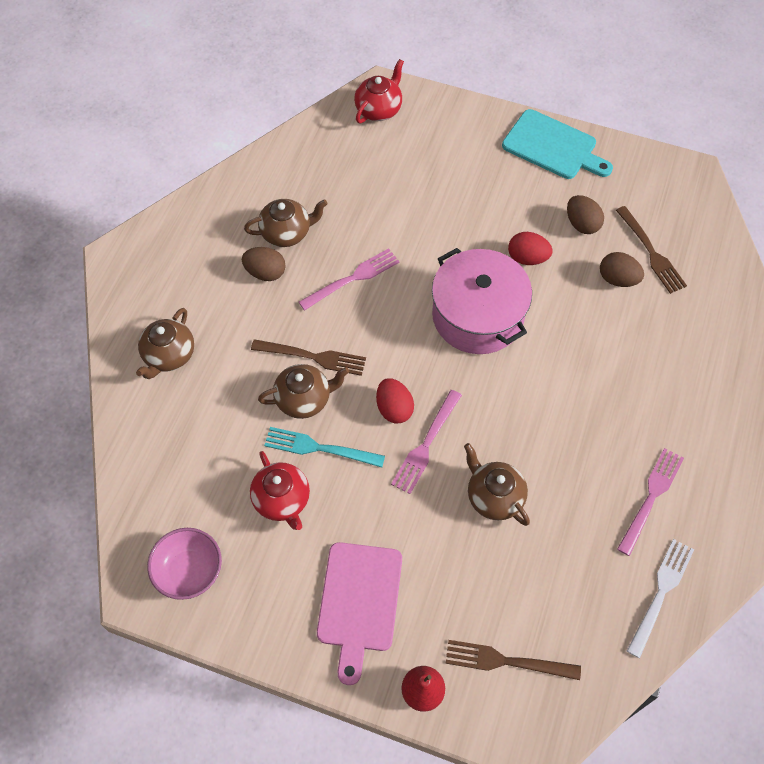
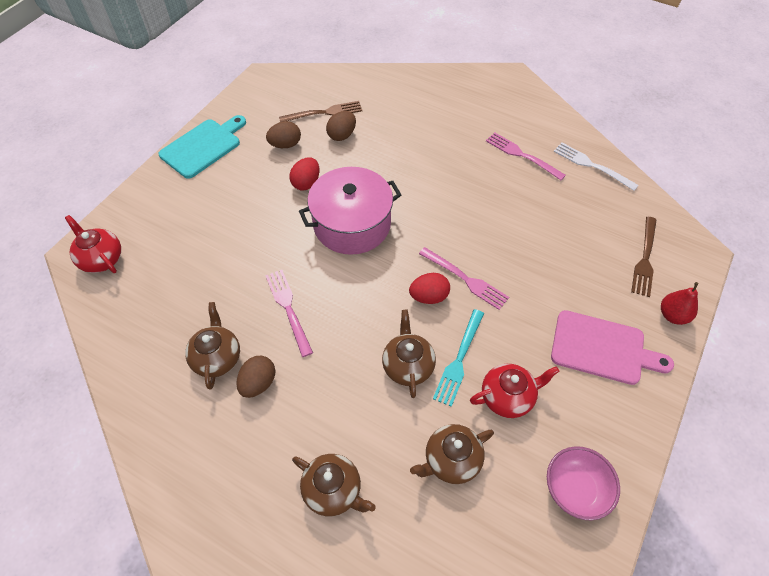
camera: 80 degrees left, 5 degrees down
brown fork [251,339,366,376] -> none
brown teapot [464,443,530,526] -> brown teapot moved to [410,424,494,484]

